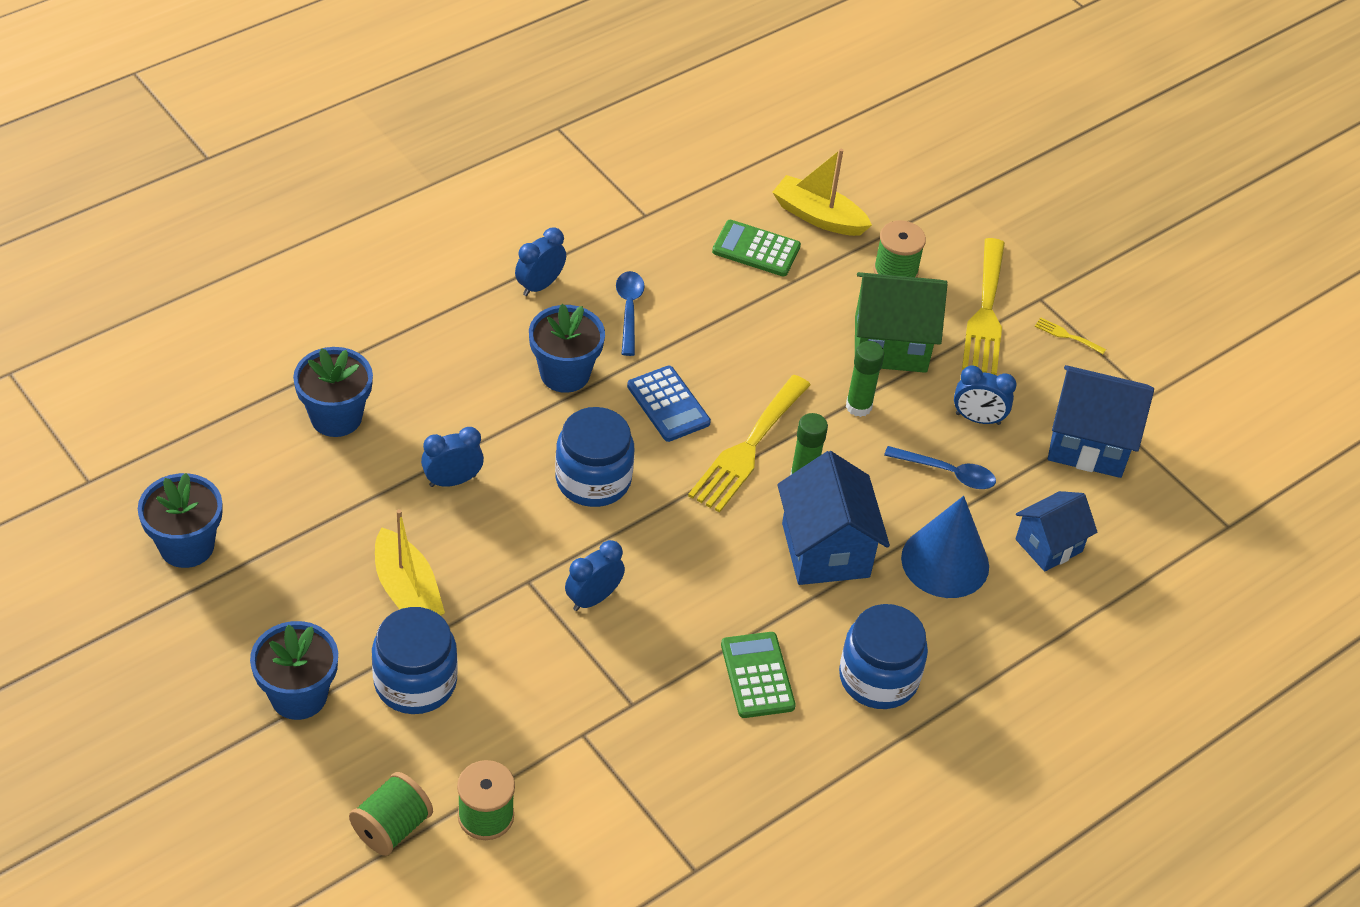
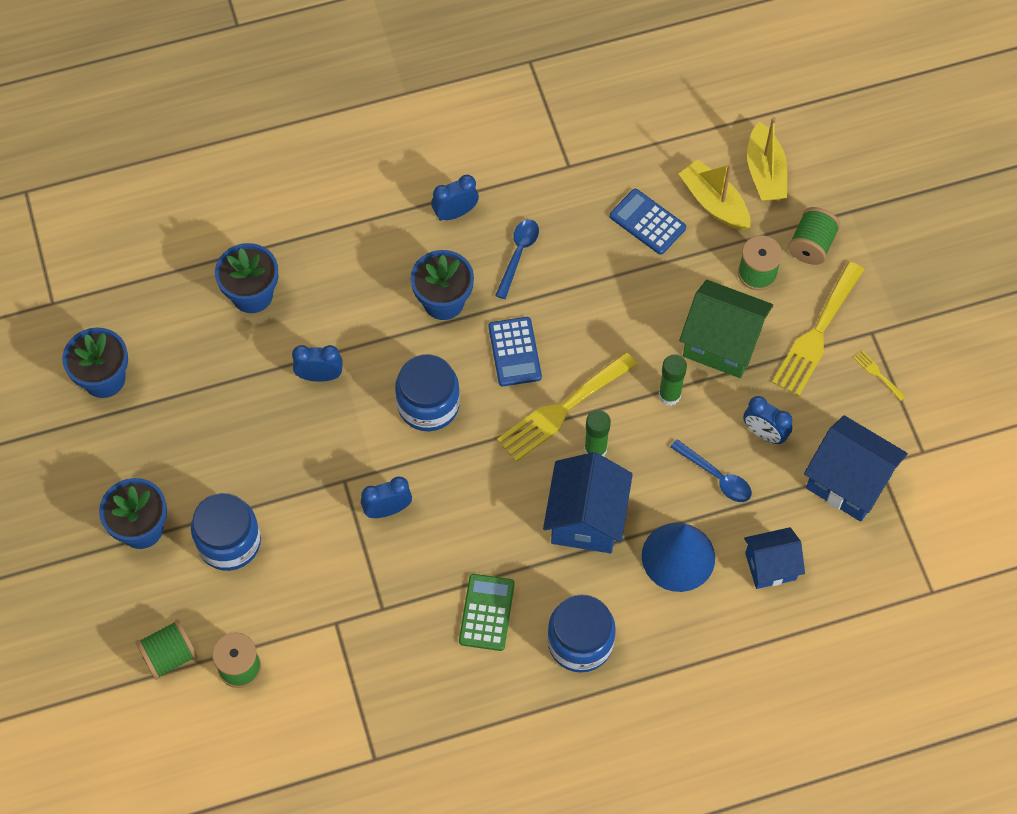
camera: 25 degrees right, 15 degrees up
yellow boat [375,509,445,616] -> yellow boat moved to [747,117,788,201]
green calculator [712,220,801,276] -> blue calculator [610,189,686,255]
none -> green spool [788,207,840,265]

